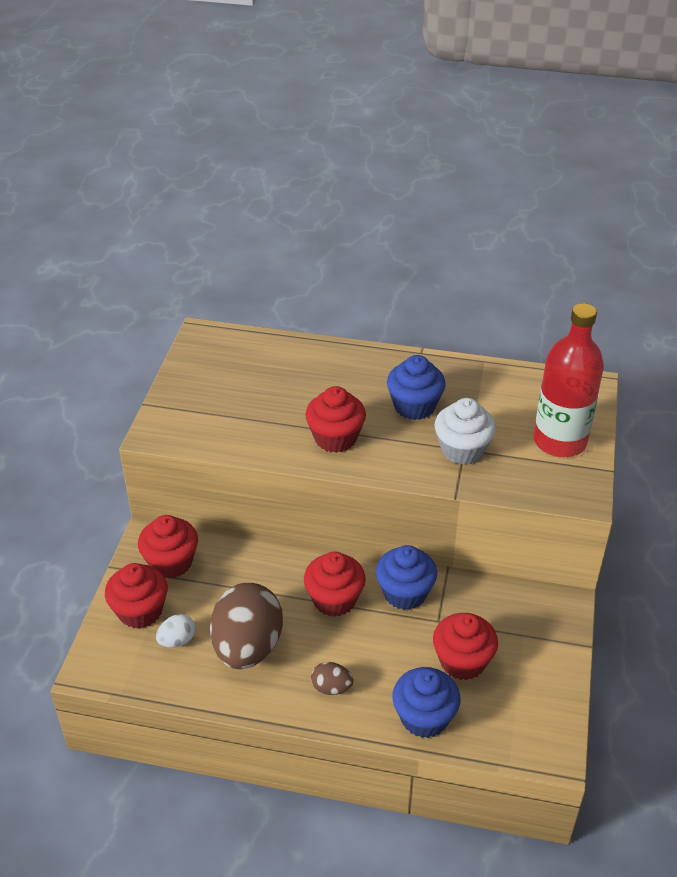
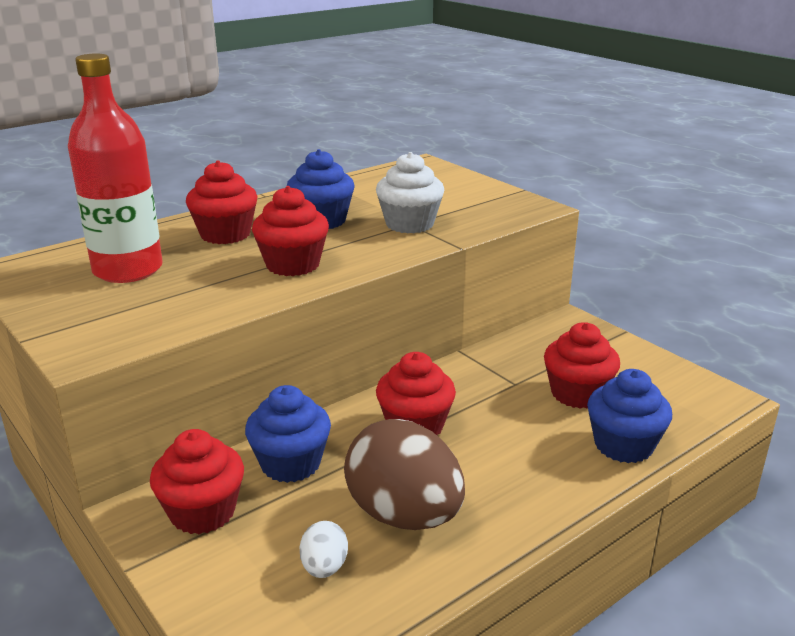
camera: 50 degrees left, 15 degrees down
red cupcake [105,563,168,629] -> red cupcake moved to [186,160,258,244]
brown egg [311,662,353,695] -> none
blue cupcake [376,545,437,610] -> blue cupcake moved to [245,385,331,483]
red bottle [534,303,604,457] -> red bottle moved to [68,54,163,283]

